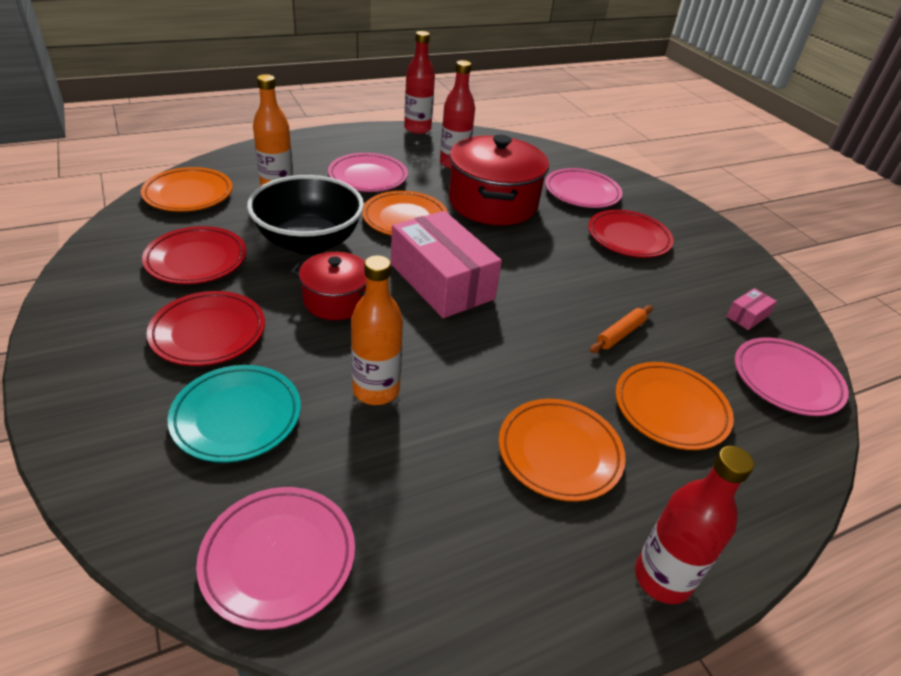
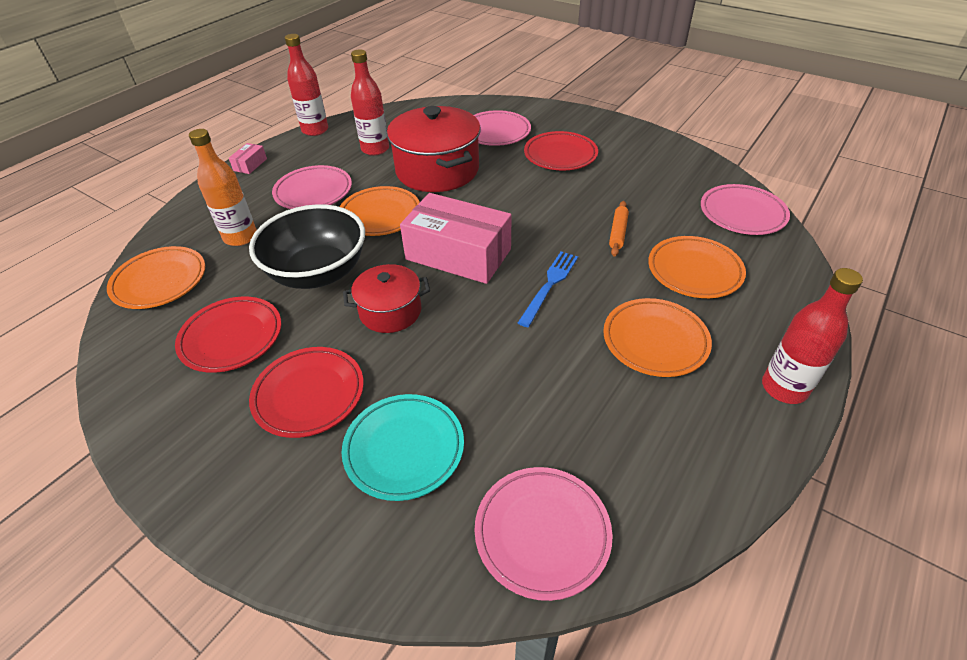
camera: 25 degrees left, 5 degrees up
orange bottle [351,255,403,405] -> none
pink box [726,288,777,330] -> pink box moved to [229,143,267,174]
none -> blue fork [518,252,578,327]

